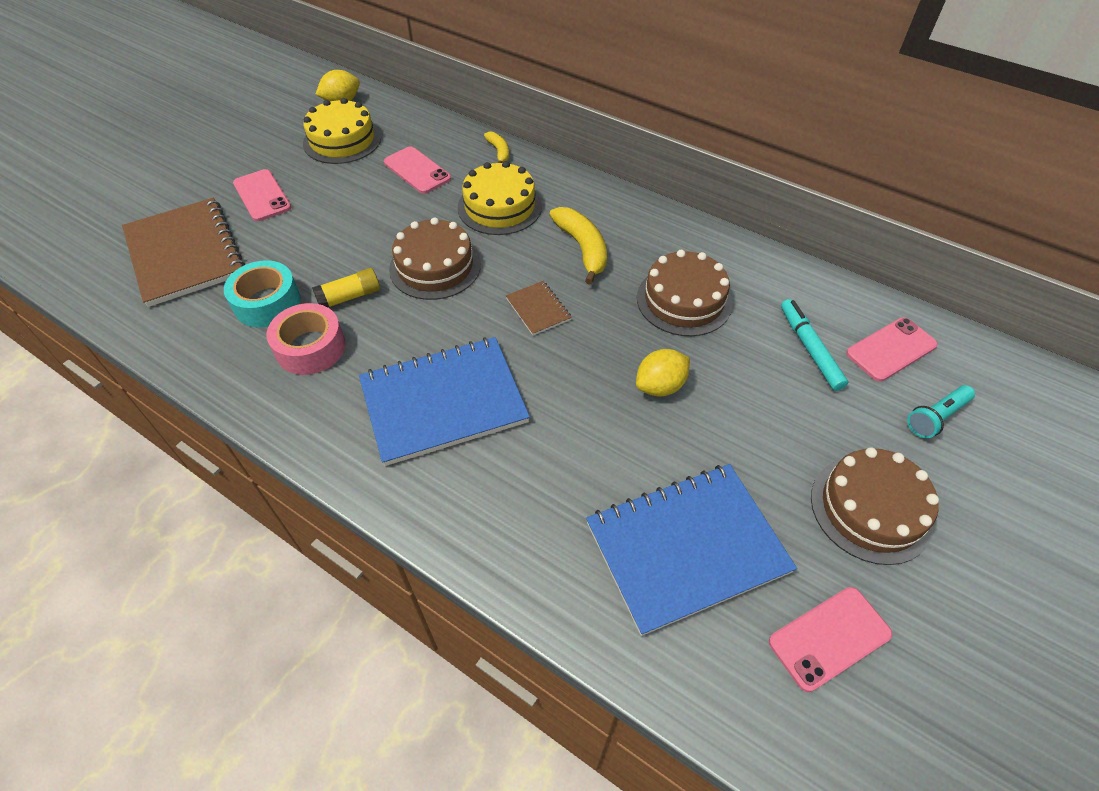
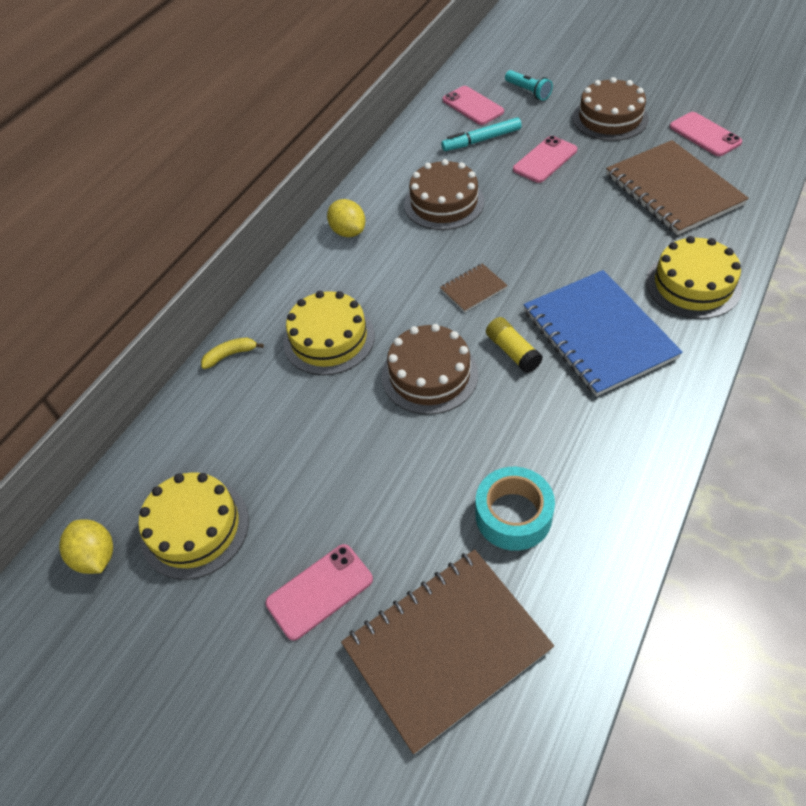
camera: 90 degrees left, 0 degrees up
pink tape [267,303,346,375] -> none
yellow glue stick [312,268,380,308] -> yellow glue stick moved to [486,317,543,373]
pink phone [384,146,451,194] -> pink phone moved to [513,136,578,183]
yellow banana [549,207,607,285] -> none
blue notebook [586,464,797,636] -> brown notebook [606,140,749,235]
yellow lemon [636,349,690,397] -> yellow lemon moved to [327,199,365,237]
none -> yellow cake [646,236,742,319]

